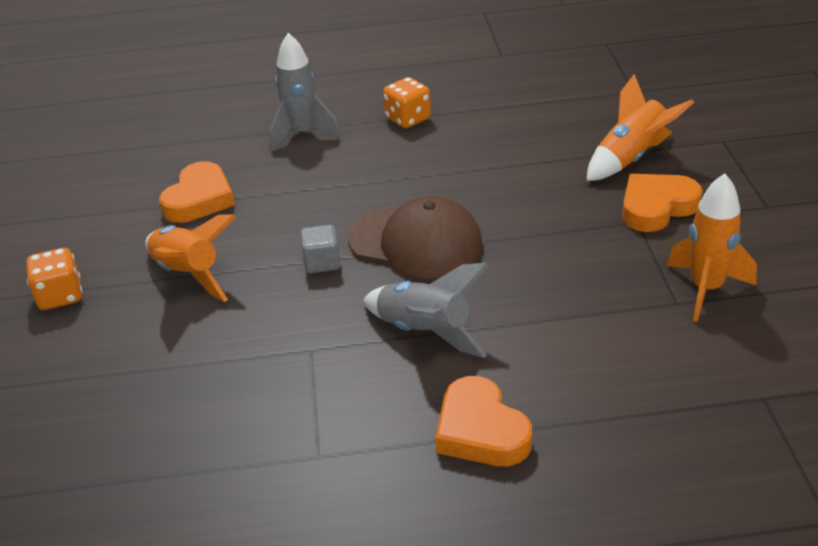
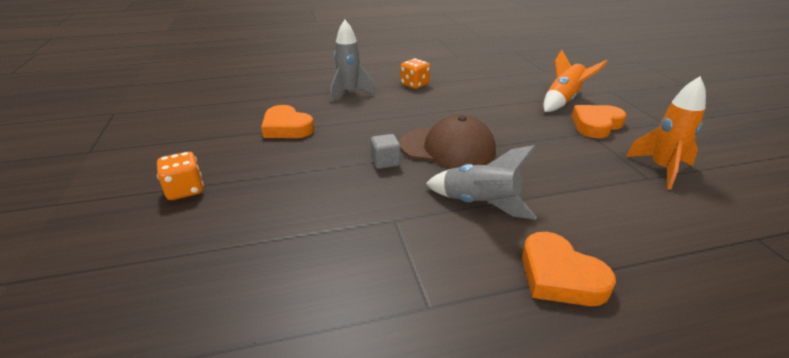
camera: 10 degrees left, 5 degrees down
orange rocket [145,214,236,302] -> none
orange heart [159,161,235,223] -> orange heart turned 120 degrees clockwise [261,105,314,138]

